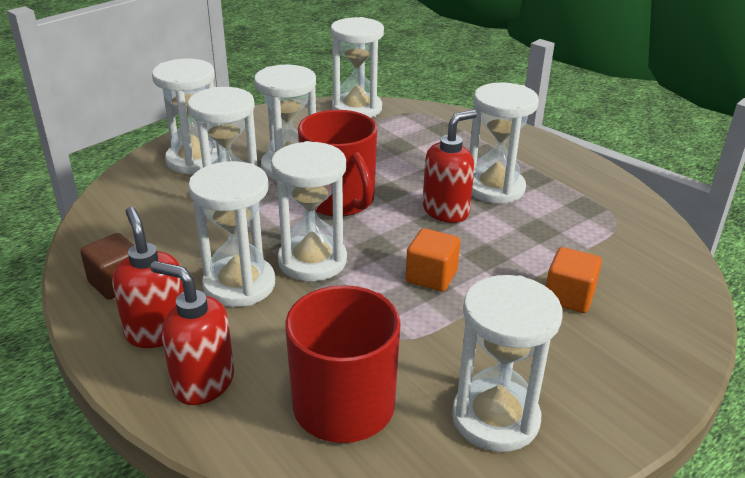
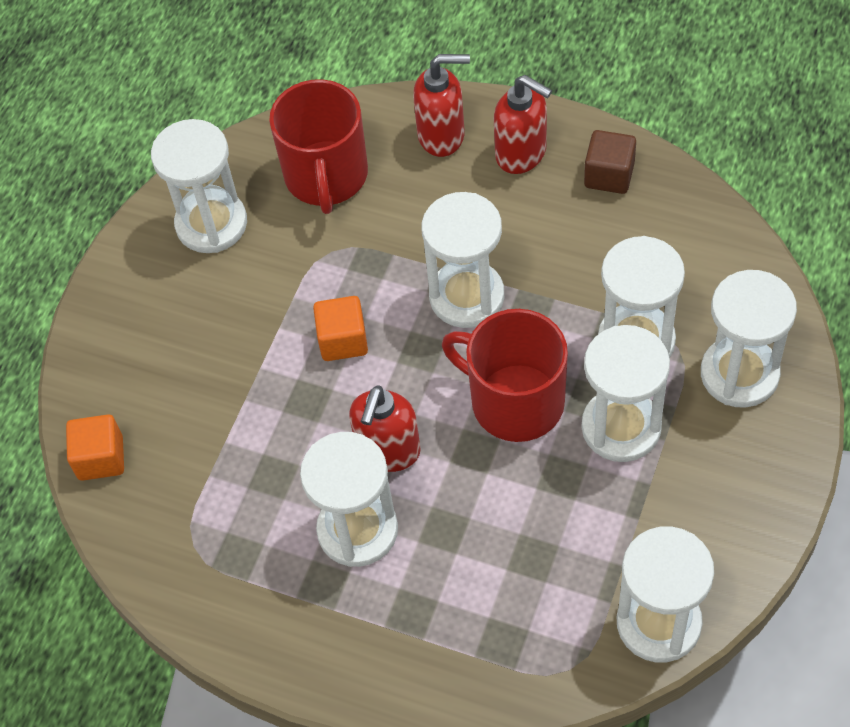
camera: 155 degrees right, 25 degrees up
white hourglass [188,161,275,307] -> none
orange cube [546,247,602,313] -> orange cube moved to [66,414,124,481]

